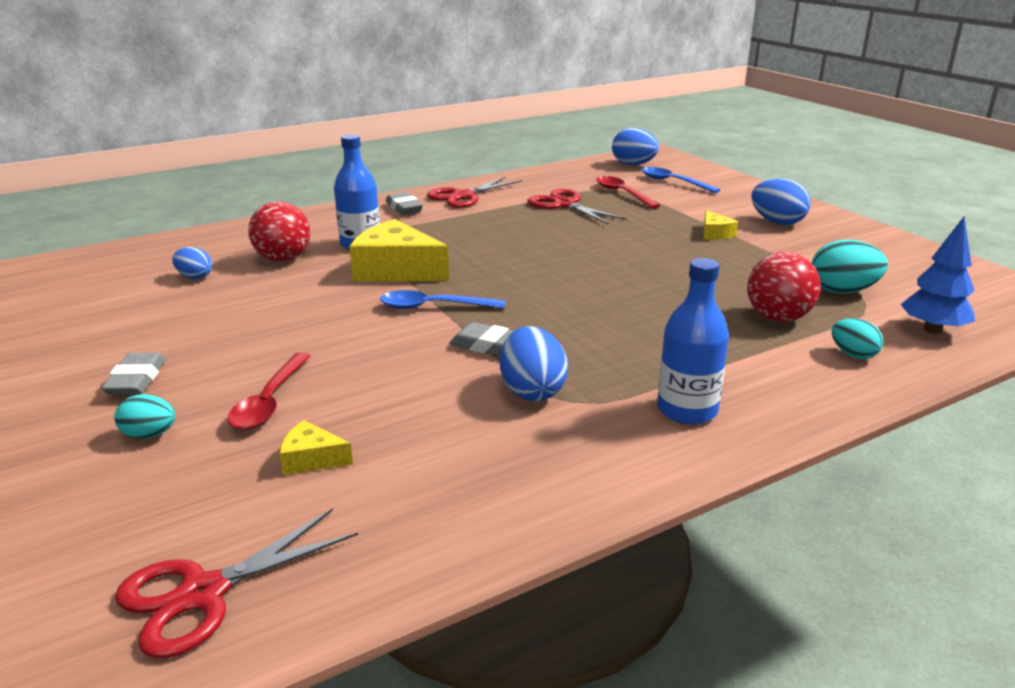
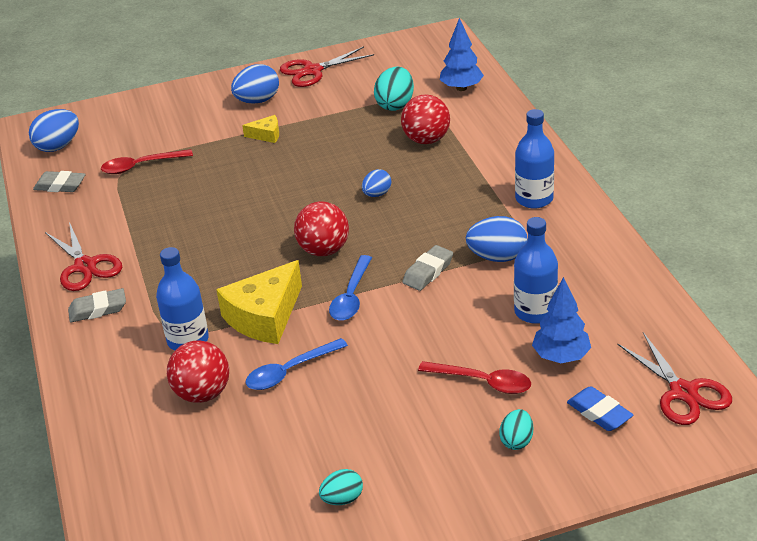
camera: 75 degrees left, 10 degrees up
grey eraser [101,352,166,395] -> grey eraser moved to [33,171,86,192]
blue egg [172,247,212,279] -> blue egg moved to [362,169,391,197]
yellow cheese [280,420,353,475] -> blue tree [532,277,591,363]
red scissors [528,189,627,224] -> red scissors moved to [280,46,374,87]
blue spoon [642,167,720,193] -> blue spoon moved to [245,338,348,390]
turquoise egg [832,318,883,359] -> turquoise egg moved to [319,469,363,505]
none -> red ball [294,202,349,256]
none -> blue bottle [514,217,558,324]
none -> blue eraser [567,386,633,431]

